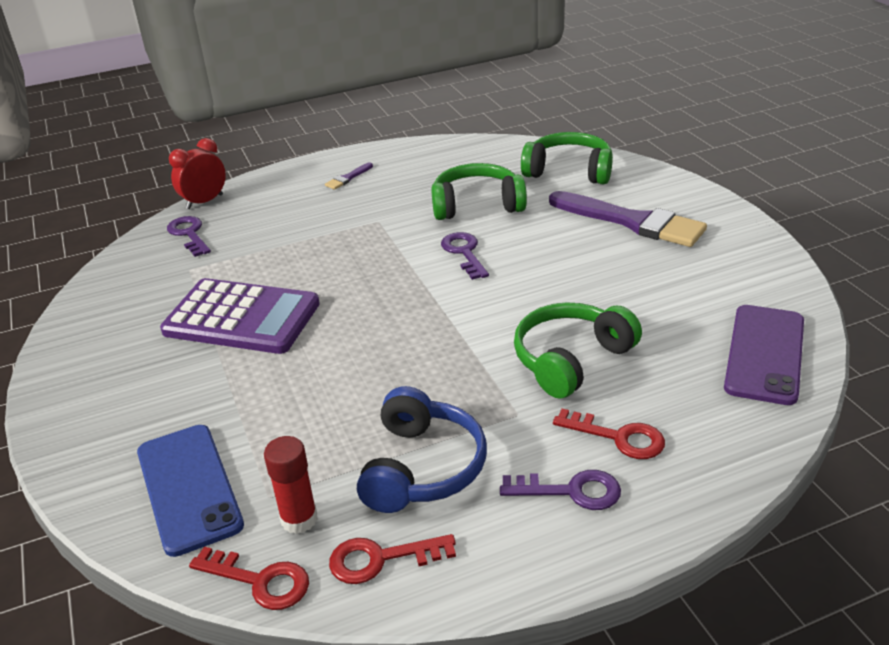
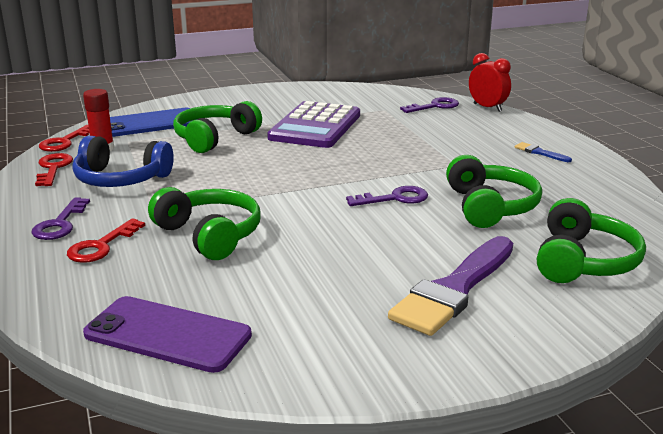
camera: 90 degrees right, 10 degrees down
purple brush [325,162,373,190] -> blue brush [515,142,572,162]
none -> green headphones [173,101,262,153]

